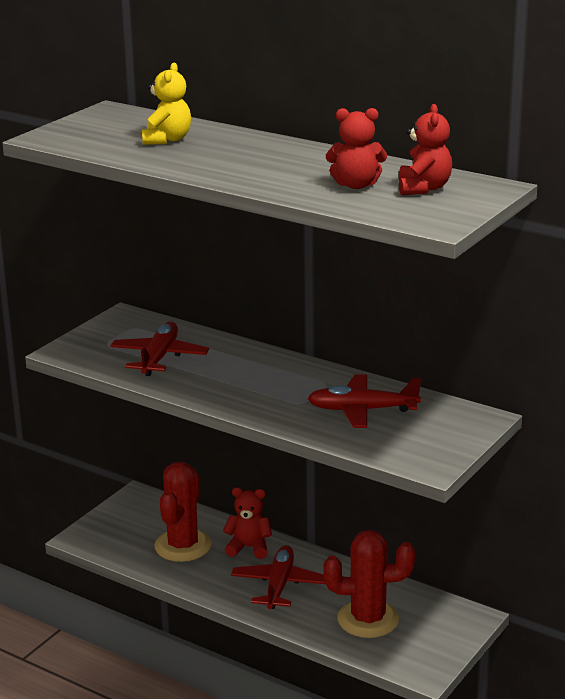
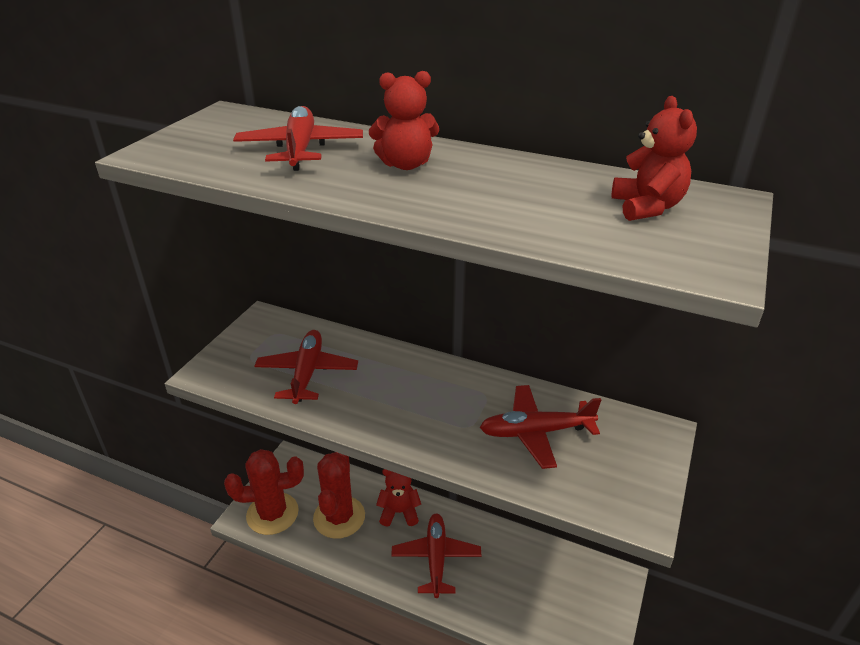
camera: 10 degrees left, 10 degrees up
yellow teddy bear [142,63,191,145] -> red plane [233,106,363,171]
red cactus [323,530,415,638] -> red cactus moved to [224,449,304,535]
red teddy bear [326,108,387,189] -> red teddy bear moved to [369,71,439,170]

